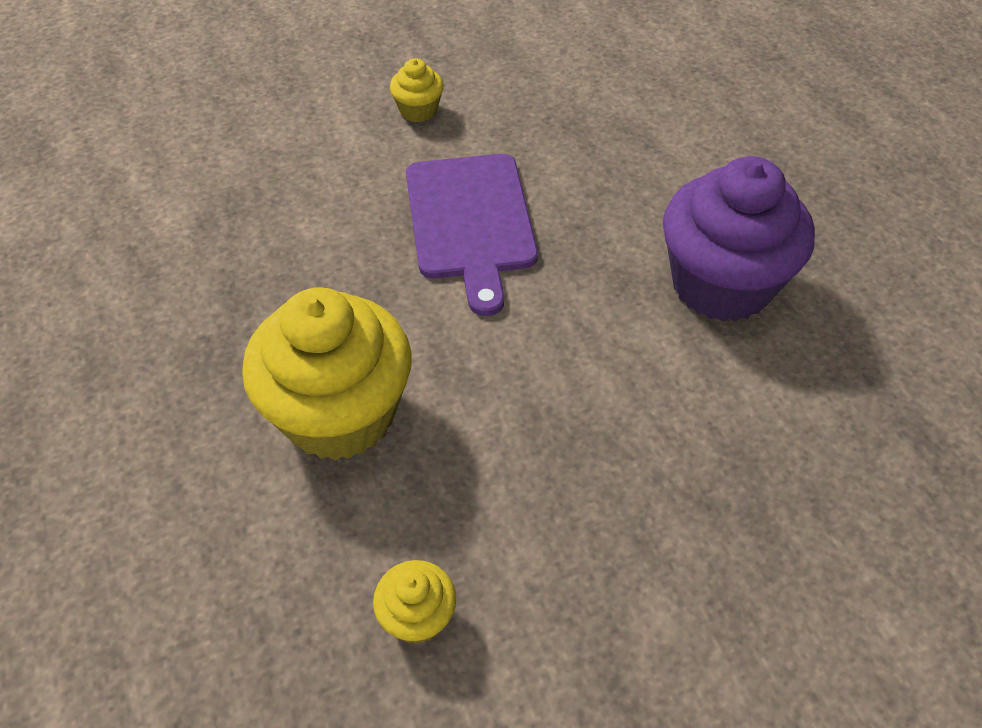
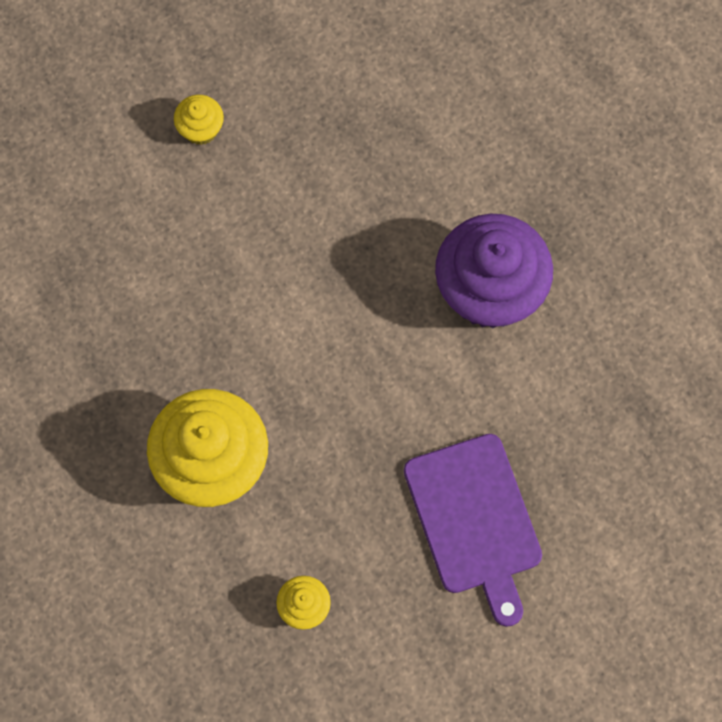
camera: 10 degrees left, 20 degrees up
purple cutting board [406,154,538,316] -> purple cutting board moved to [404,434,542,627]

